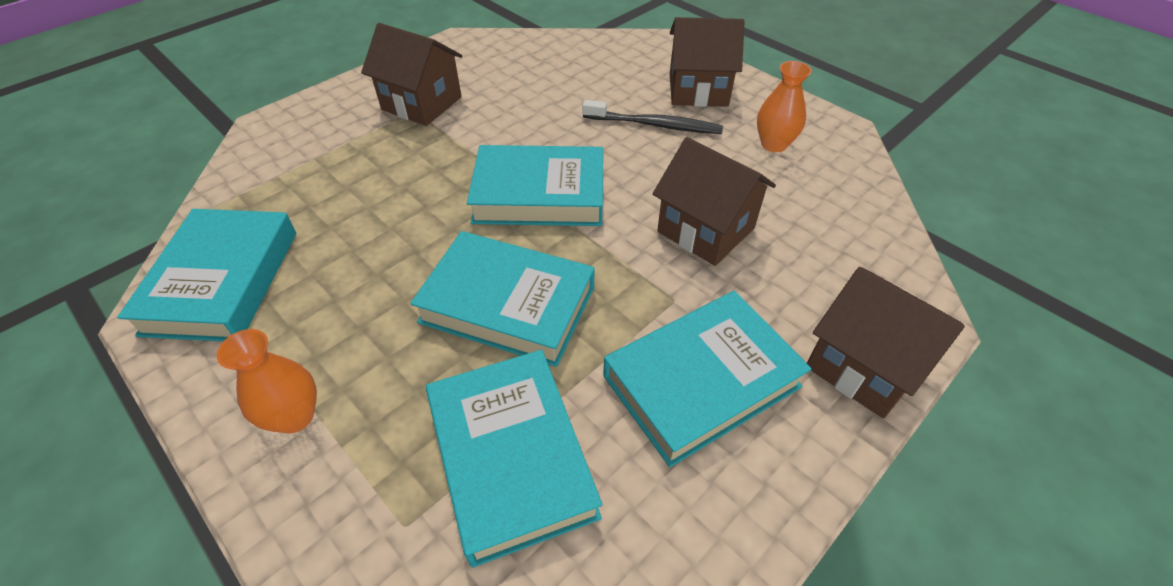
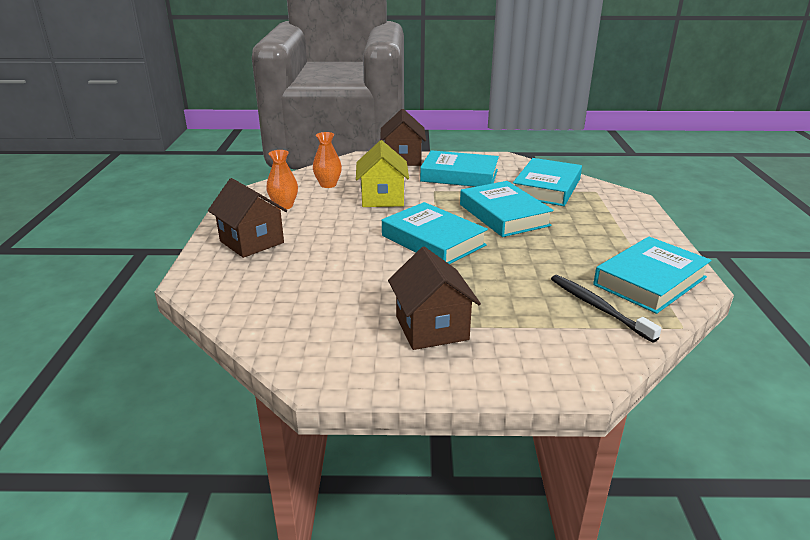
camera: 135 degrees left, 20 degrees down
orange vase [217,329,317,433] -> orange vase moved to [313,132,342,188]
black toothbrush [582,100,723,134] -> black toothbrush moved to [551,275,662,343]
brown house [653,137,776,266] -> yellow house [356,140,409,207]

